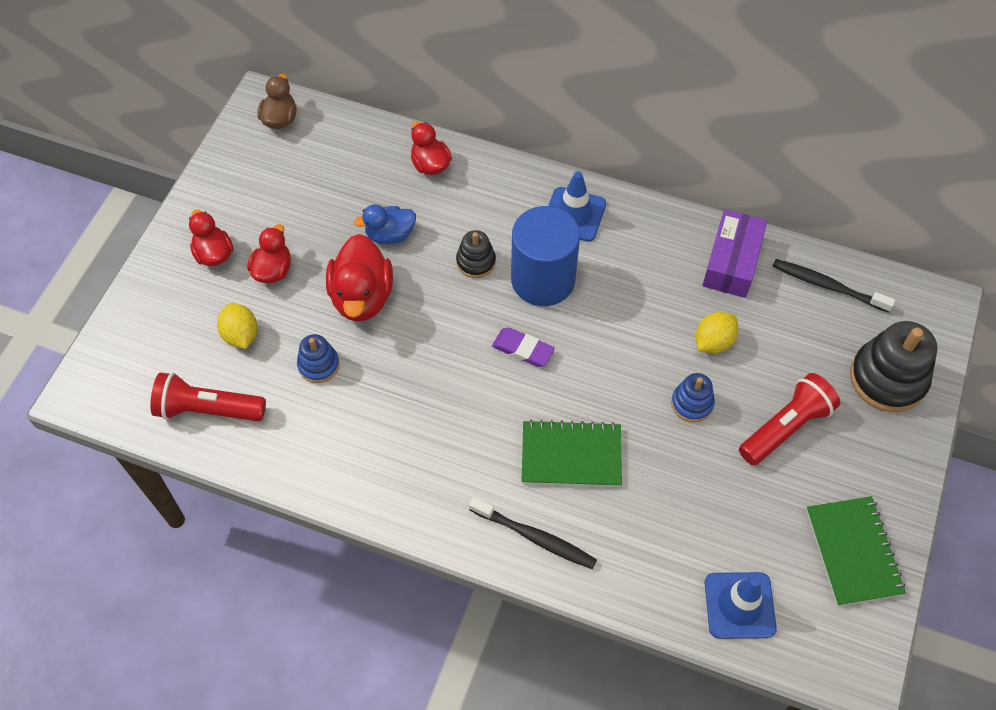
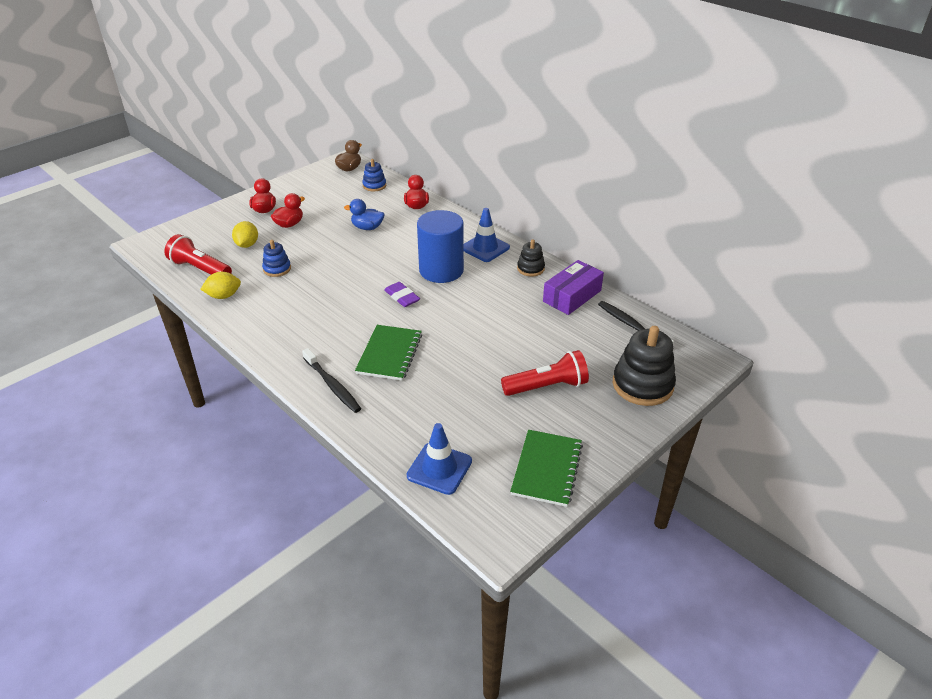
camera: 25 degrees right, 20 degrees down
red duck [326,234,393,322] -> none
black stacking toy [456,230,496,278] -> black stacking toy moved to [517,239,545,277]
green notebook [522,420,622,487] -> green notebook turned 75 degrees clockwise [355,325,422,381]
blue stacking toy [671,373,715,422] -> blue stacking toy moved to [362,159,386,192]
yellow lemon [696,312,738,353] -> yellow lemon moved to [200,272,241,299]

